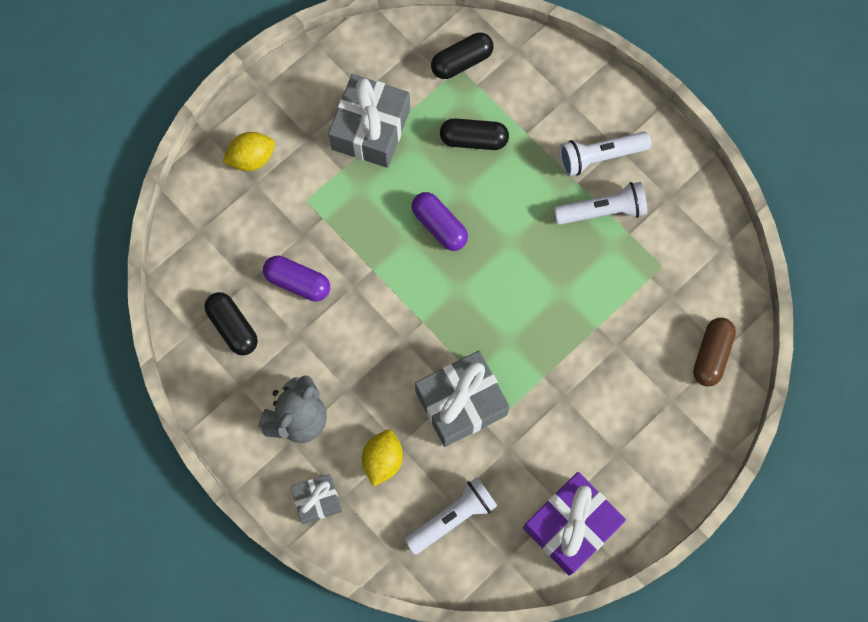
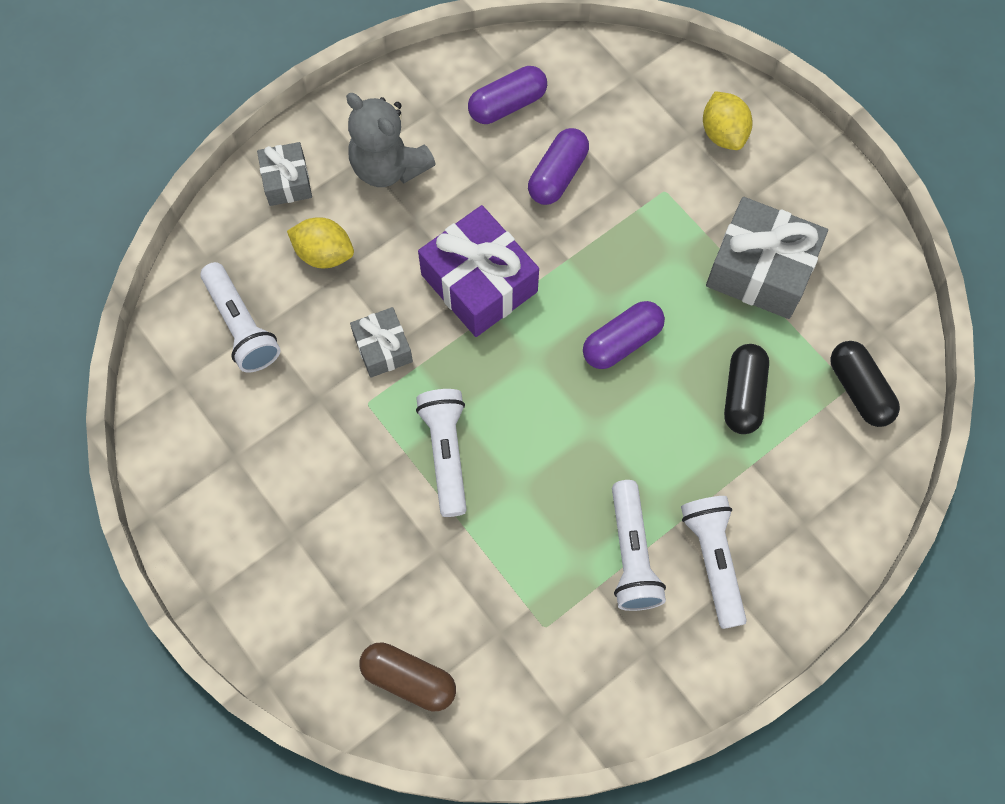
camera: 95 degrees right, 5 degrees down
black capsule [204,292,258,355] -> purple capsule [468,66,547,124]
grey gift [415,351,510,447] -> grey gift [350,307,413,378], size x0.56
purple gift [523,472,626,576] -> purple gift moved to [418,205,539,337]
none -> white flashlight [416,389,467,517]

